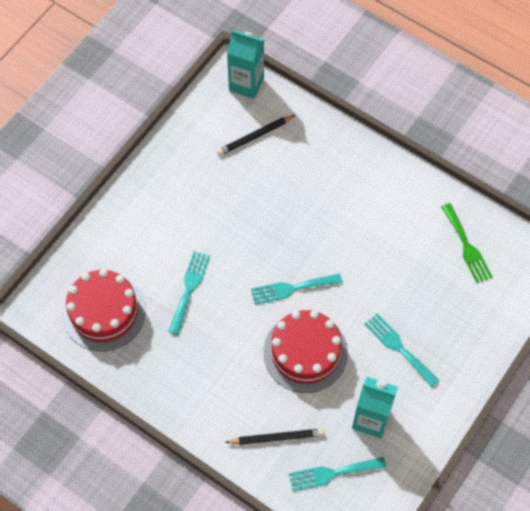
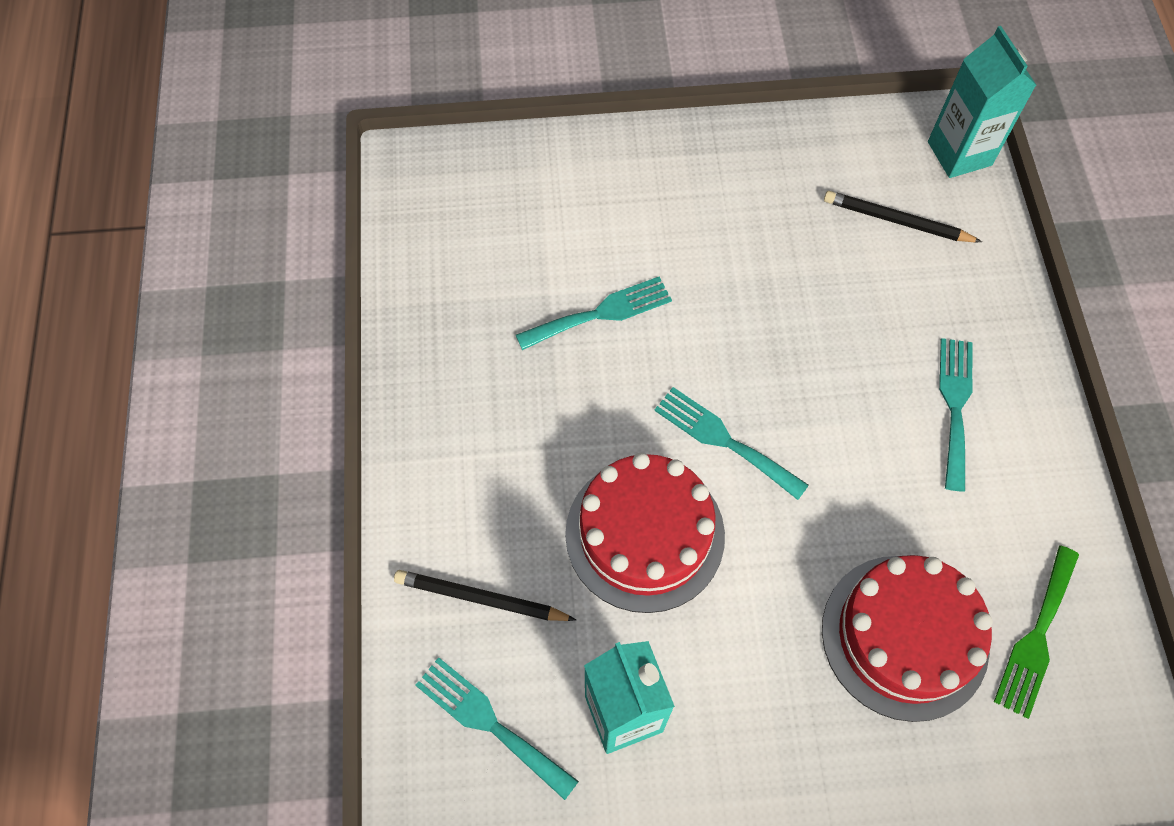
camera: 50 degrees right, 0 degrees up
red cake [62,269,146,351] -> red cake moved to [822,555,993,722]
black pencil [224,429,324,445] -> black pencil turned 150 degrees clockwise [394,570,576,621]
turquoise fork [365,313,439,388] -> turquoise fork moved to [939,338,973,492]

